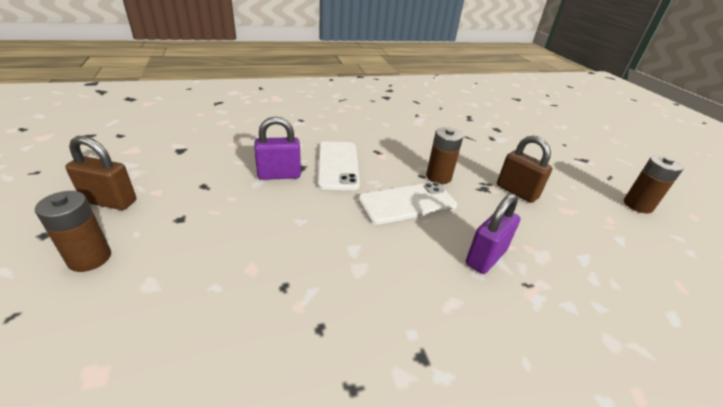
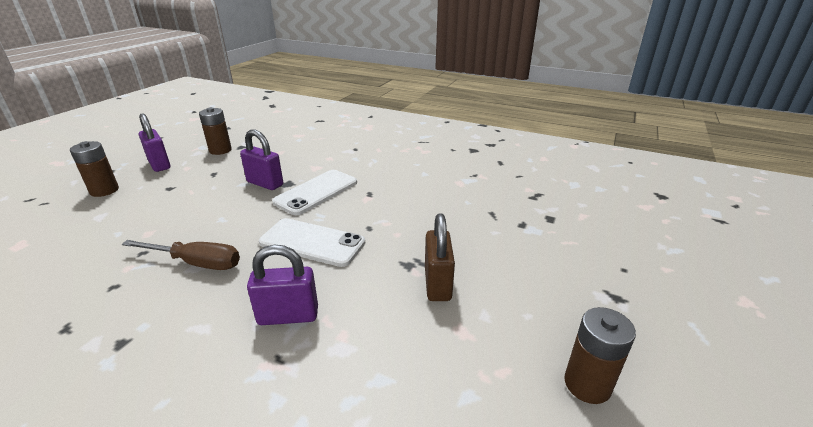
camera: 45 degrees right, 5 degrees down
brown padlock [65,136,136,210] -> purple padlock [139,113,170,172]
brown battery [426,127,463,184] -> brown battery moved to [199,107,232,155]
none -> brown screwdriver [122,240,240,270]

